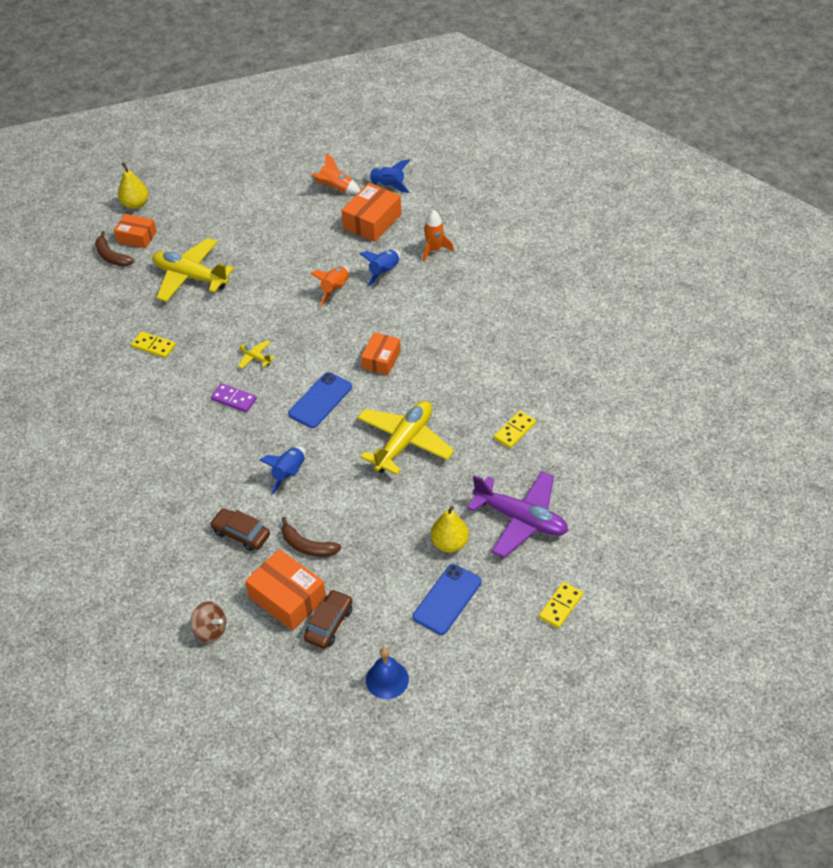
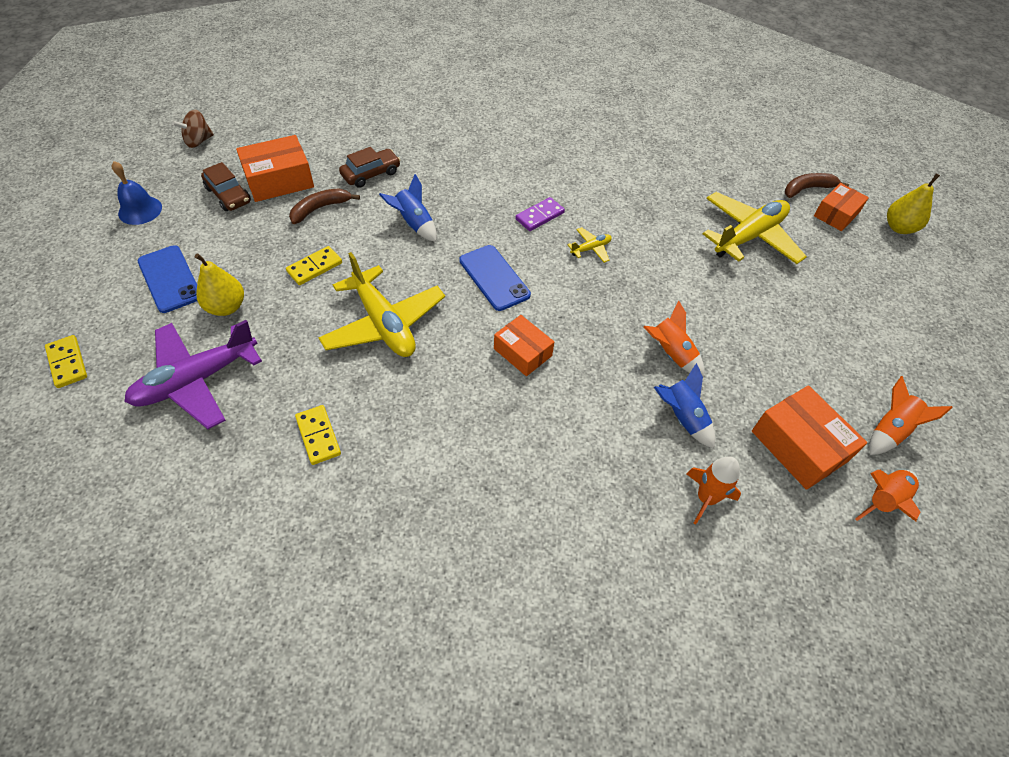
camera: 110 degrees right, 5 degrees up
yellow domino [131,331,176,358] -> yellow domino moved to [286,246,342,285]
brown spinning top [191,601,226,643] -> brown spinning top moved to [172,109,214,148]
blue rocket [364,159,410,193] -> orange rocket [855,470,920,522]

